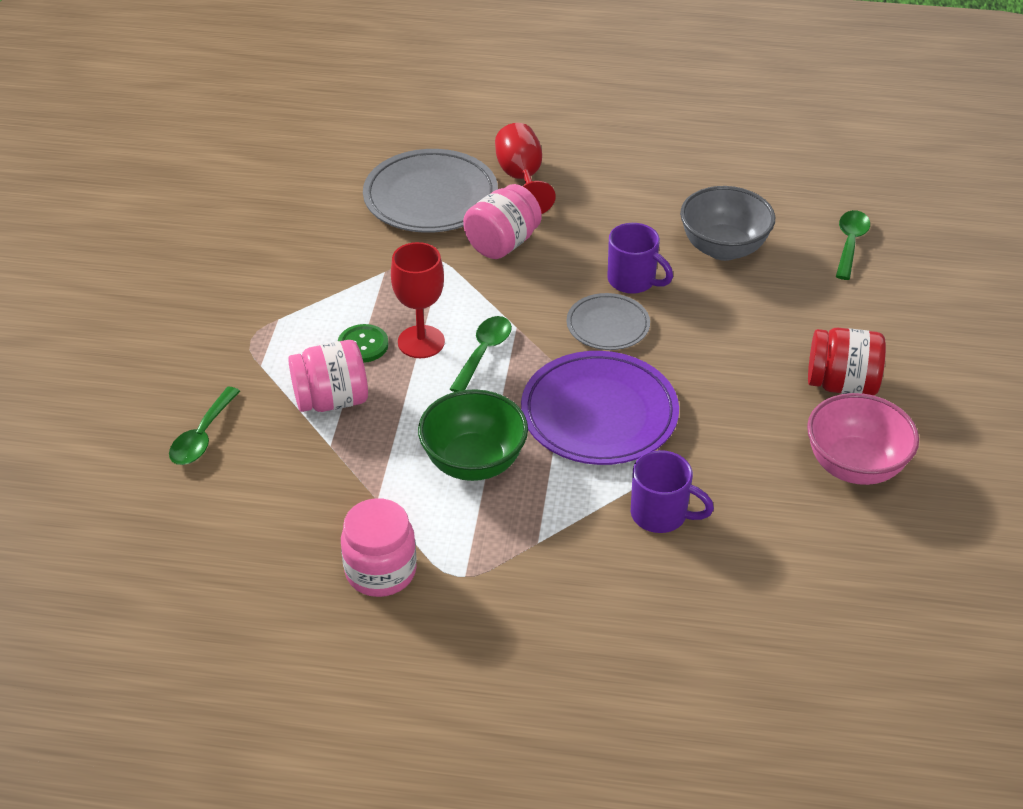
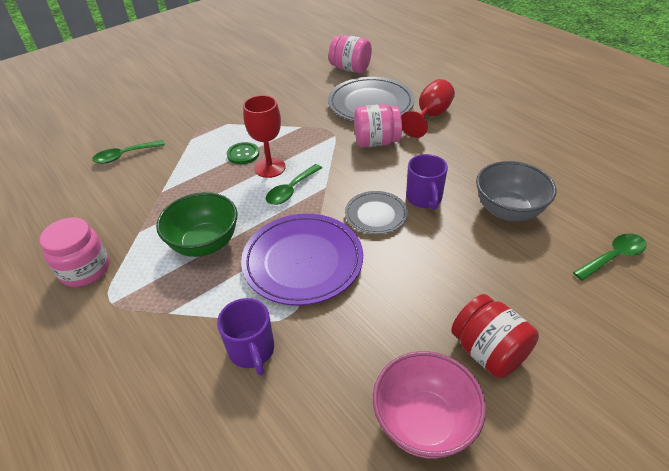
camera: 45 degrees right, 0 degrees up
pink jar [288,340,368,412] -> pink jar moved to [329,35,372,73]
green spoon [450,316,512,392] -> green spoon turned 150 degrees clockwise [266,164,322,205]

